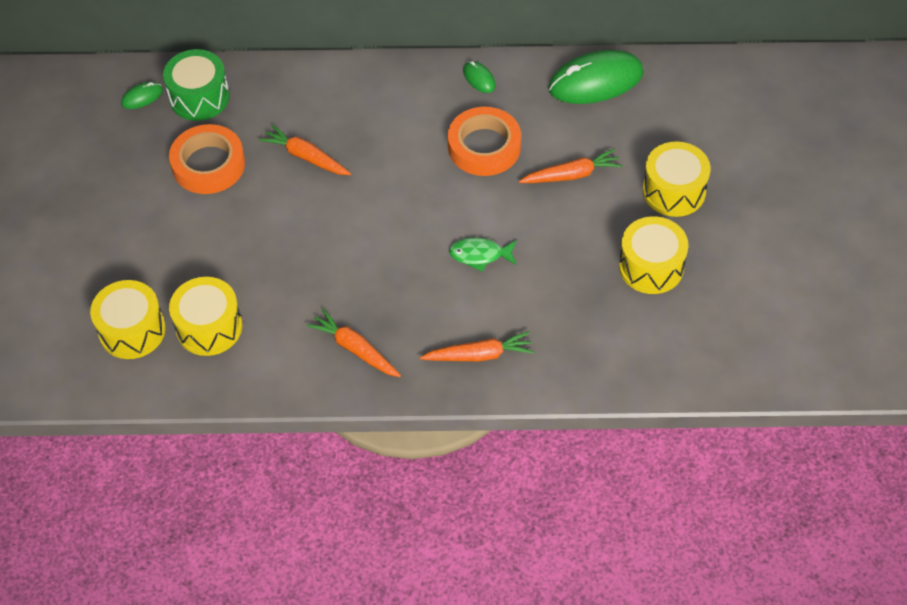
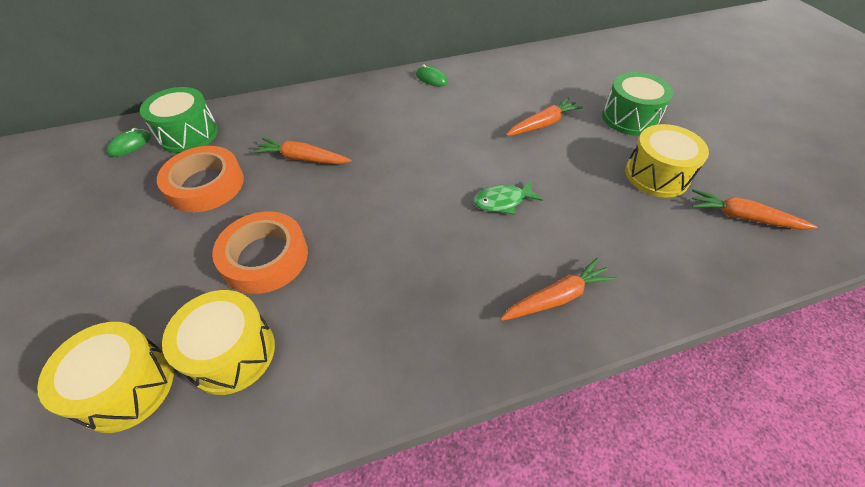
camera: 20 degrees left, 5 degrees down
orange carrot [306,308,401,377] -> orange carrot moved to [692,189,817,230]
orange tape [448,107,521,176] -> orange tape moved to [212,211,308,294]
green mouse [548,50,644,104] -> none
yellow drum [643,141,711,217] -> green drum [602,72,674,136]

